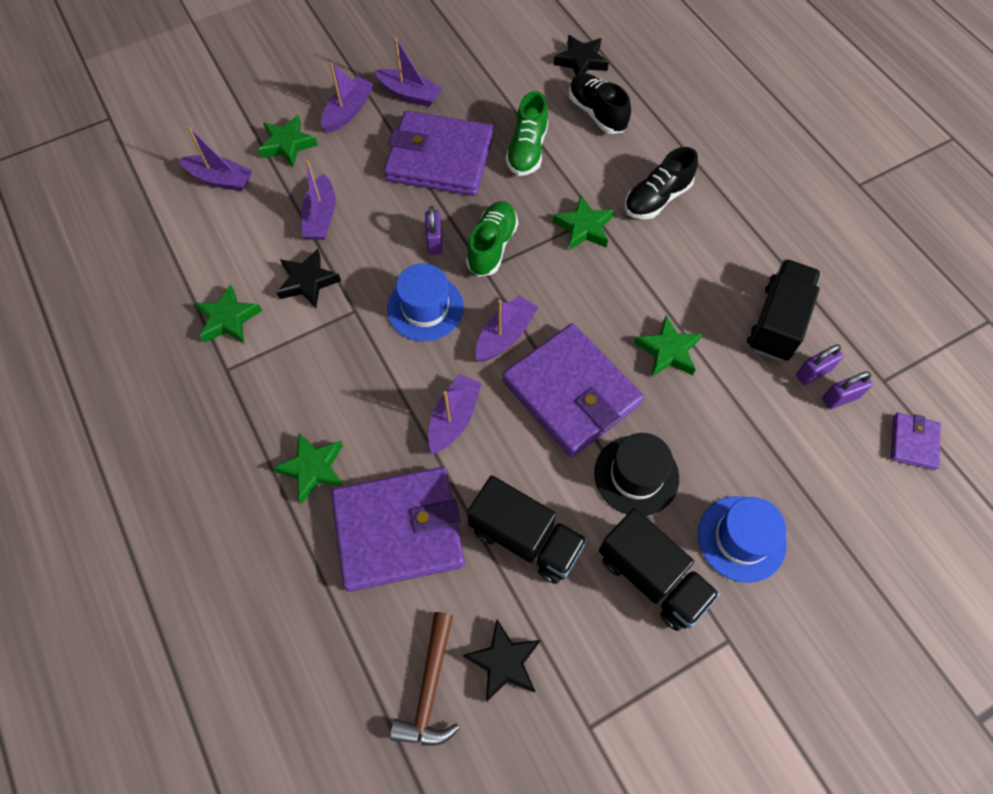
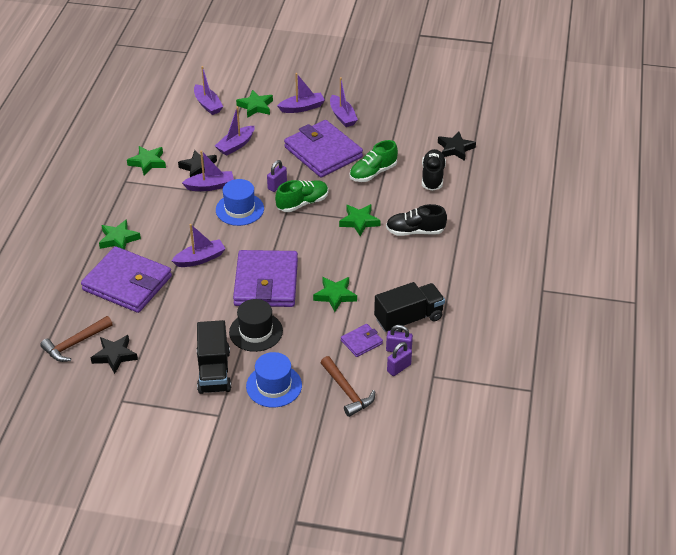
camera: 40 degrees right, 20 degrees down
black truck [467,475,588,584] -> none
purple boat [476,295,538,362] -> purple boat moved to [182,150,234,191]
purple padlock [822,371,873,409] -> purple padlock turned 60 degrees counterclockwise [387,342,412,376]
purple wallet [891,413,941,470] -> purple wallet moved to [341,324,383,357]
none -> brown hammer [321,356,376,417]

